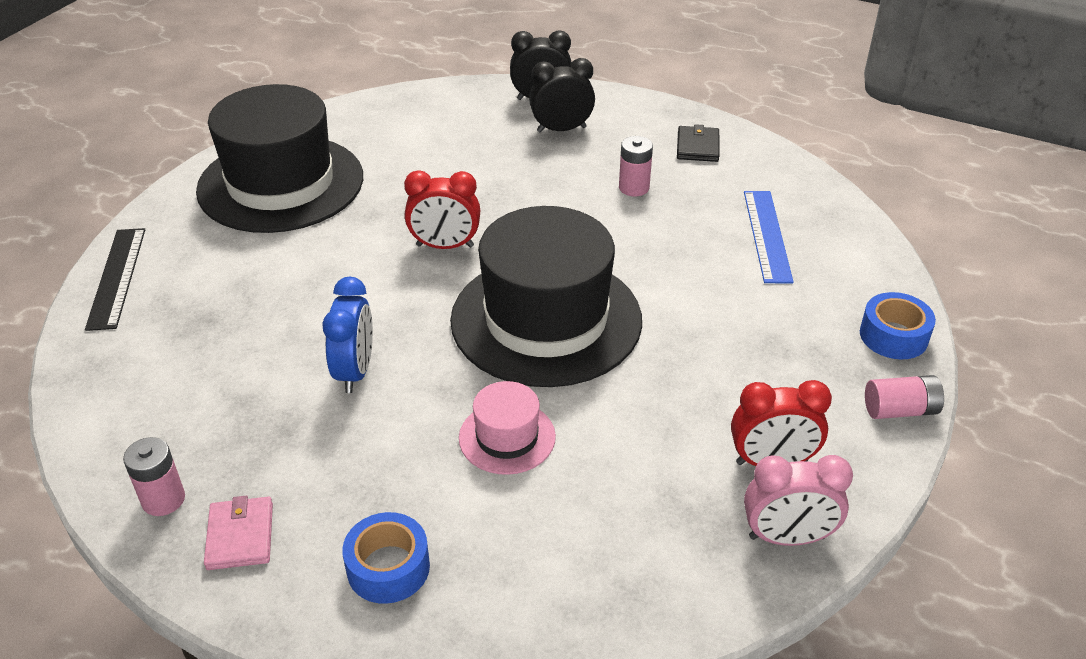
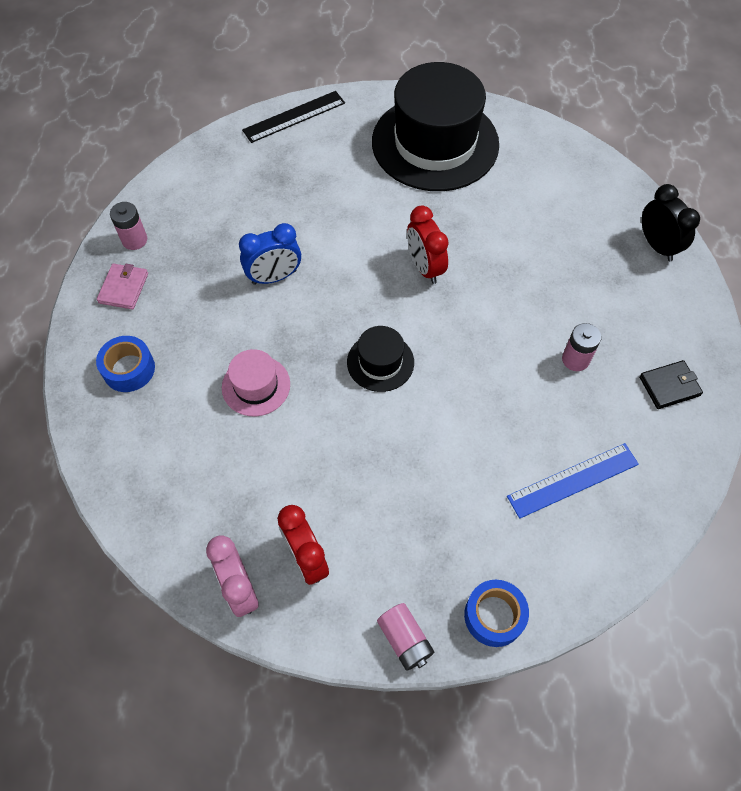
camera: 65 degrees right, 20 degrees up
pink wallet [204,496,273,570] -> pink wallet turned 45 degrees counterclockwise [97,264,148,309]
black hat [450,206,642,387] -> black hat [347,326,414,392], size x0.45
black clock [529,58,595,133] -> none

